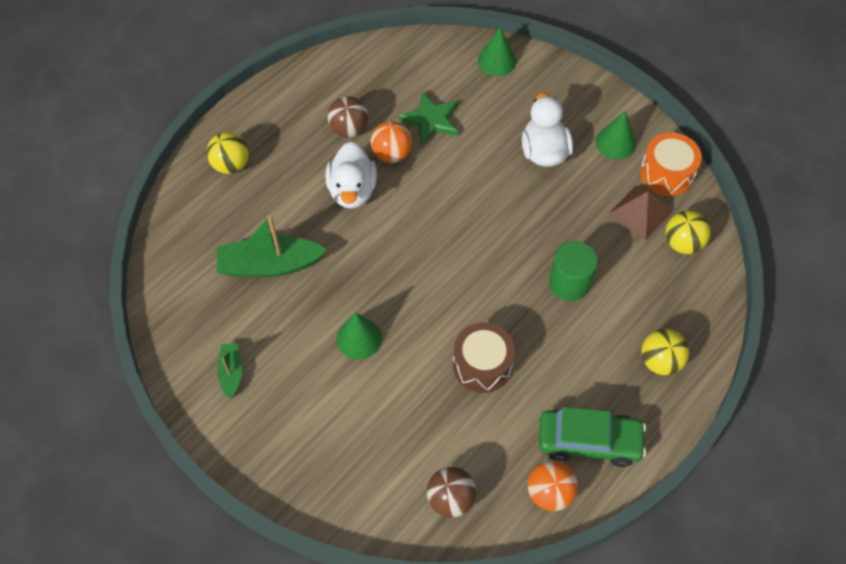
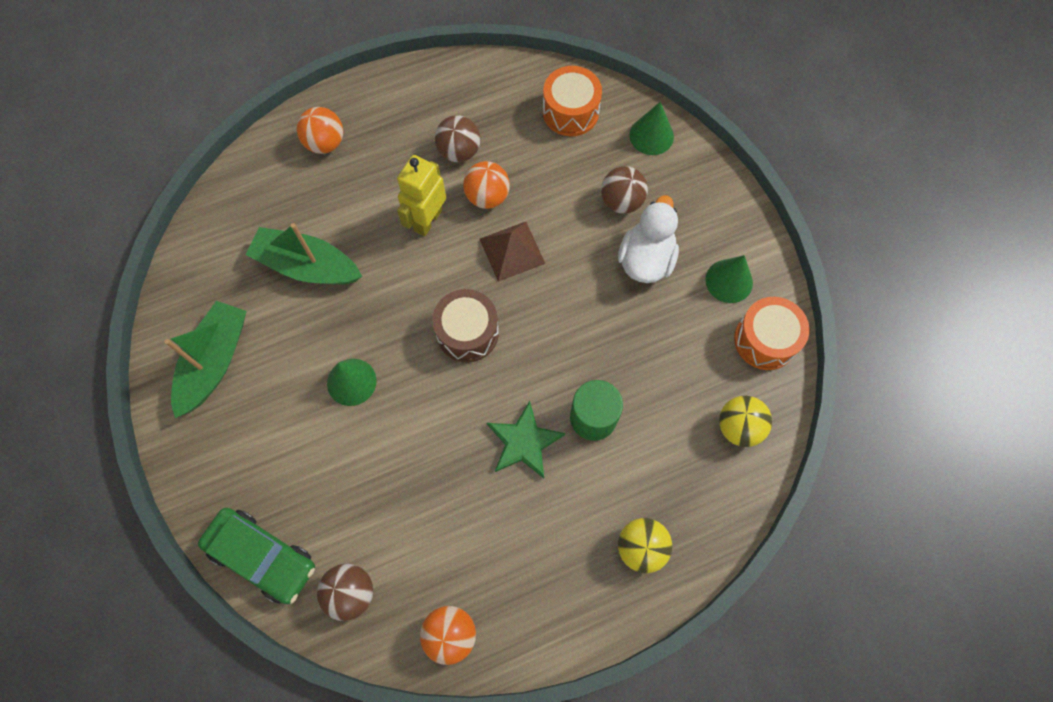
camera: 25 degrees right, 10 degrees up
yellow ball [206,132,249,174] -> orange ball [296,107,343,154]
green boat [217,343,242,399] -> green boat [165,301,246,418], size x1.93
white duck [326,142,377,209] -> yellow robot [397,155,446,236]
green star [398,91,458,145] -> green star moved to [487,401,565,478]
brown drum [453,322,515,393] -> brown drum moved to [432,289,499,362]
green car [539,407,646,467] -> green car moved to [198,508,315,604]
brown pyramid [608,185,673,240] -> brown pyramid moved to [480,222,545,282]
none -> orange drum [543,66,602,136]
none -> brown ball [601,166,648,214]

